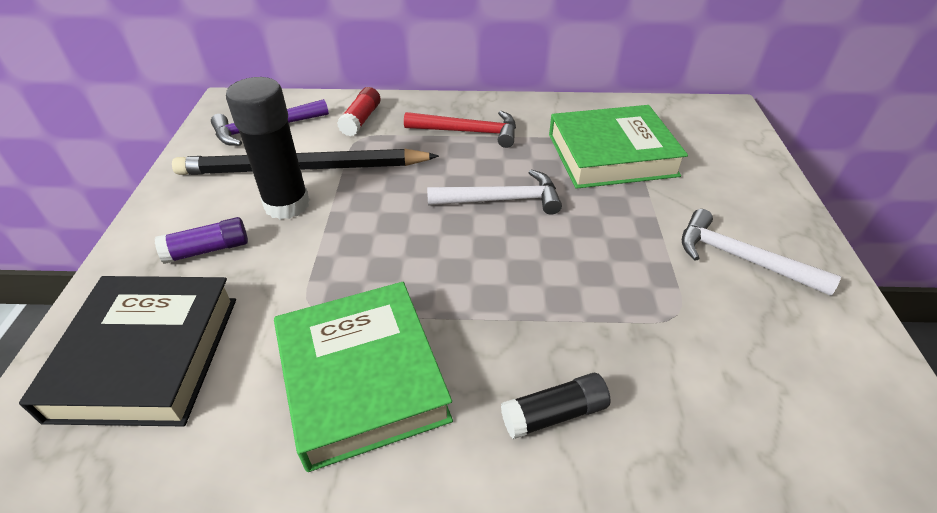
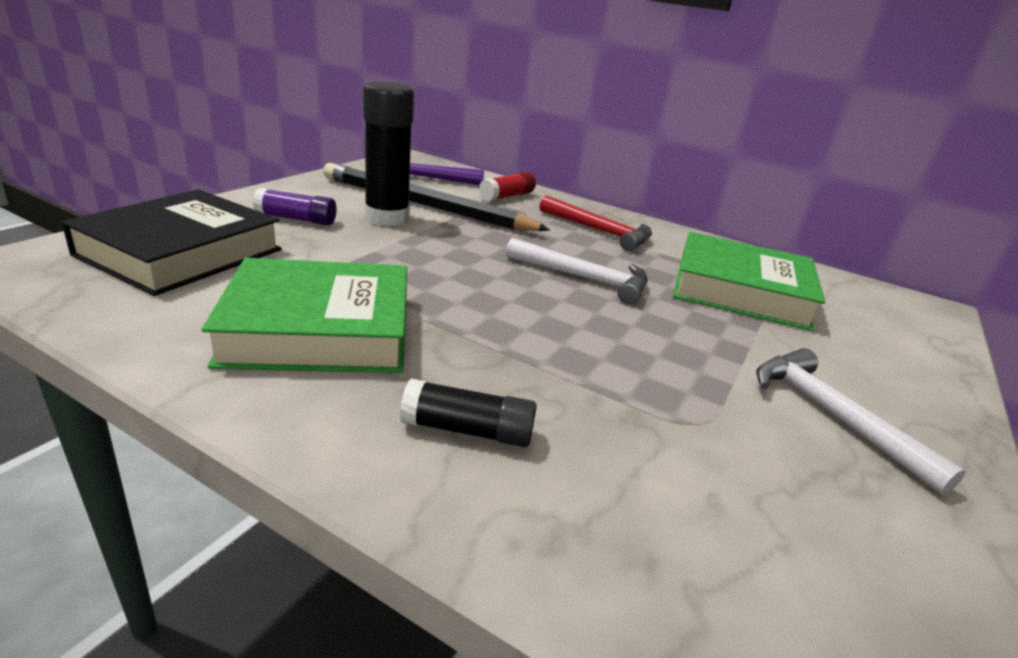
camera: 25 degrees right, 15 degrees down
green book [274,282,453,472] -> green book turned 75 degrees clockwise [201,258,407,373]

